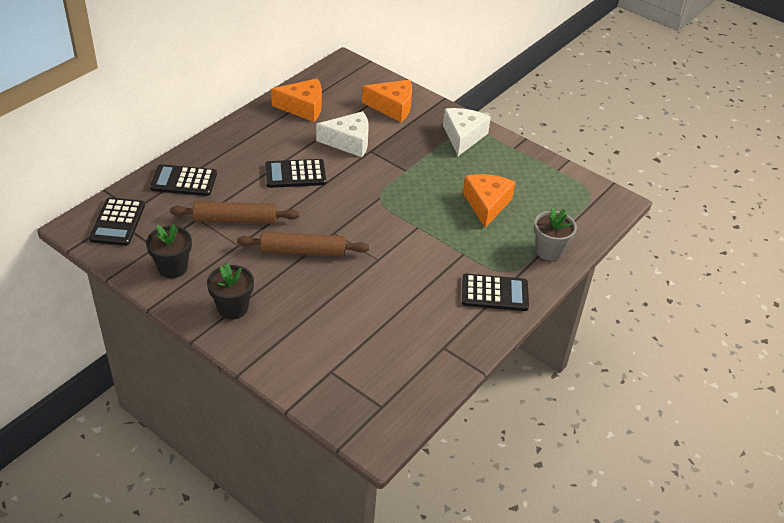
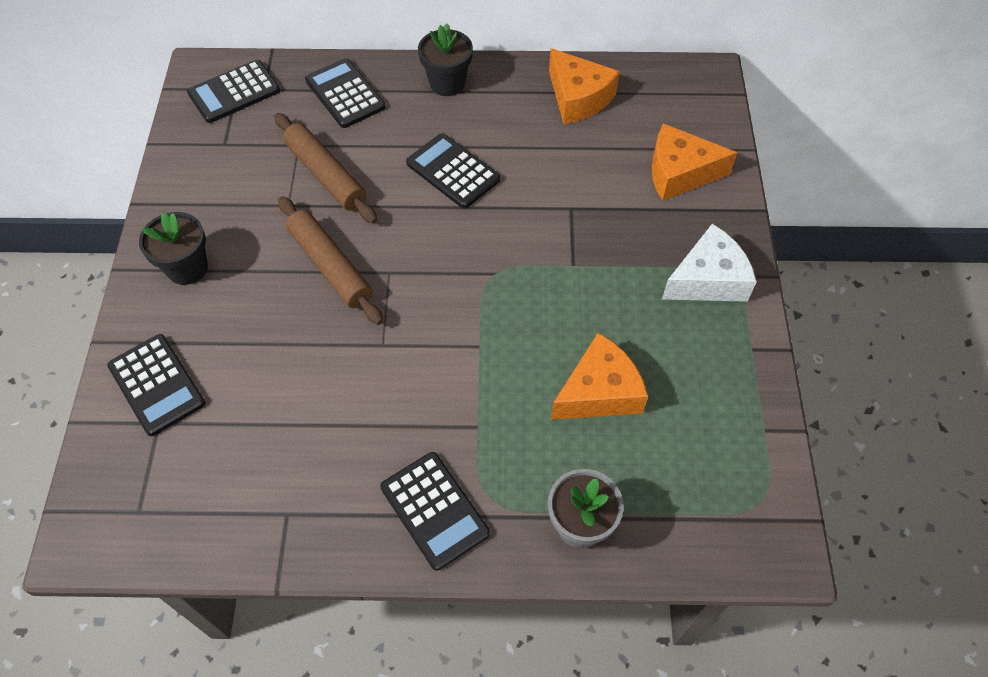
camera: 55 degrees right, 15 degrees up
black flower pot [146,224,192,278] -> black flower pot moved to [418,23,473,96]
white cheese [316,111,369,157] -> none
orange cheese [362,80,412,122] -> orange cheese turned 120 degrees clockwise [651,123,738,201]
none -> black calculator [107,334,205,436]

